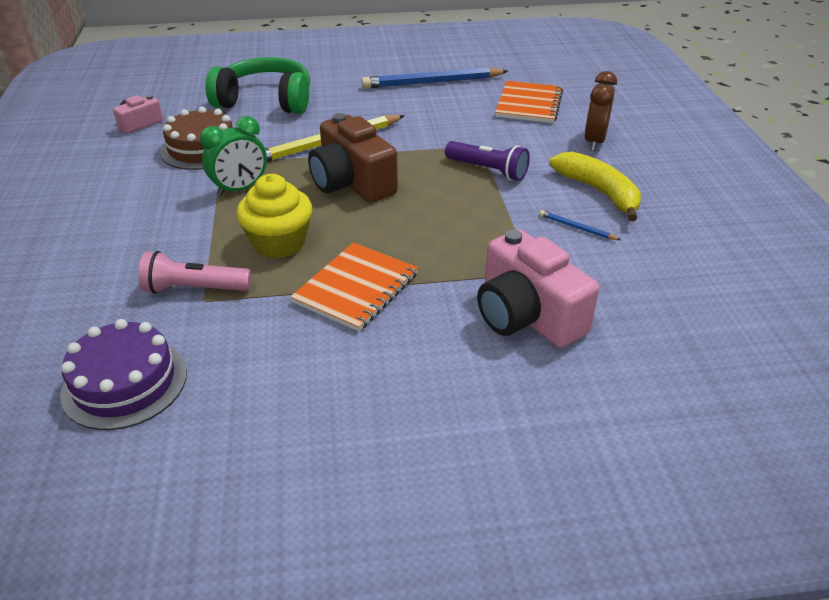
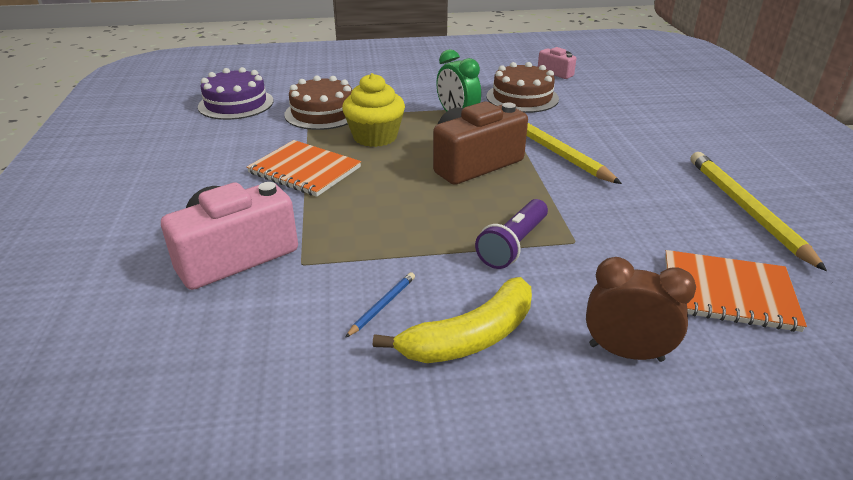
camera: 90 degrees right, 5 degrees down
pink flashlight [138,251,251,294] -> brown cake [284,75,352,130]
green headphones [206,57,310,114] -> none
blue pencil [361,67,508,88] -> yellow pencil [691,152,827,271]

